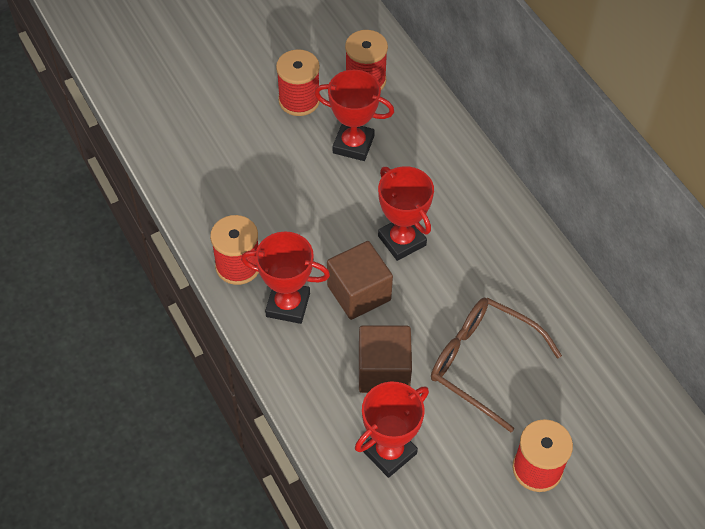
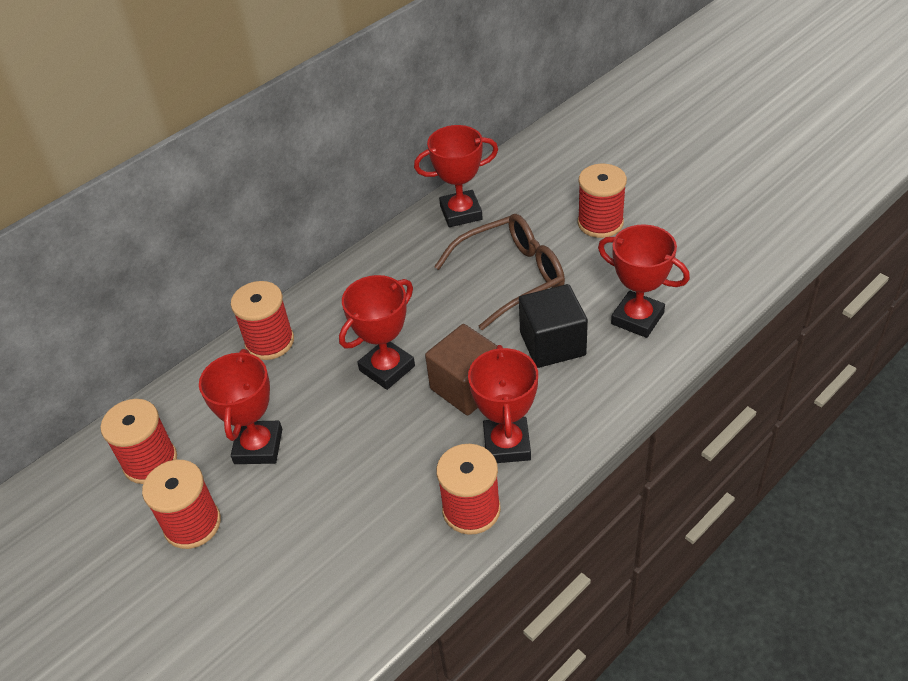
camera: 100 degrees left, 10 degrees down
brown cube [359,325,412,393] -> black cube [519,284,588,368]
brown glasses [431,297,562,432] -> brown glasses turned 135 degrees counterclockwise [434,214,565,330]
none -> red spool [231,281,294,360]
none -> red trophy [414,125,498,227]

